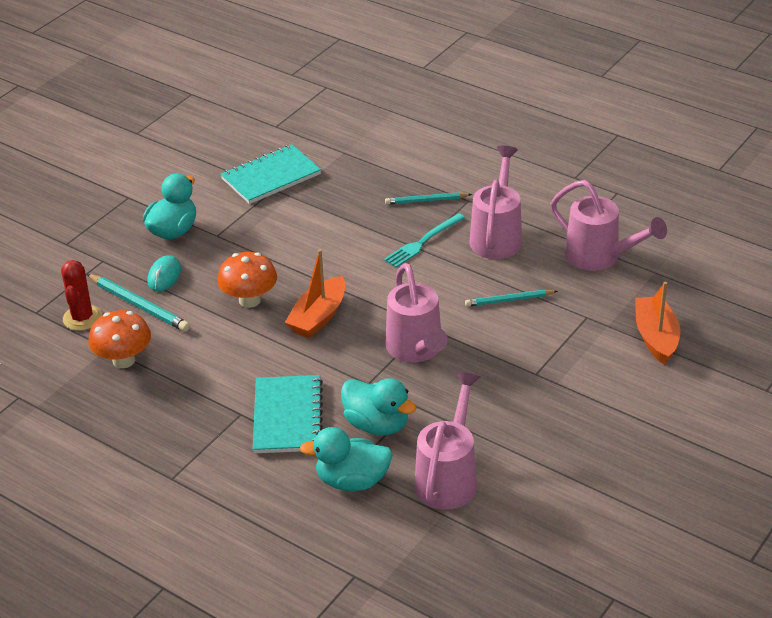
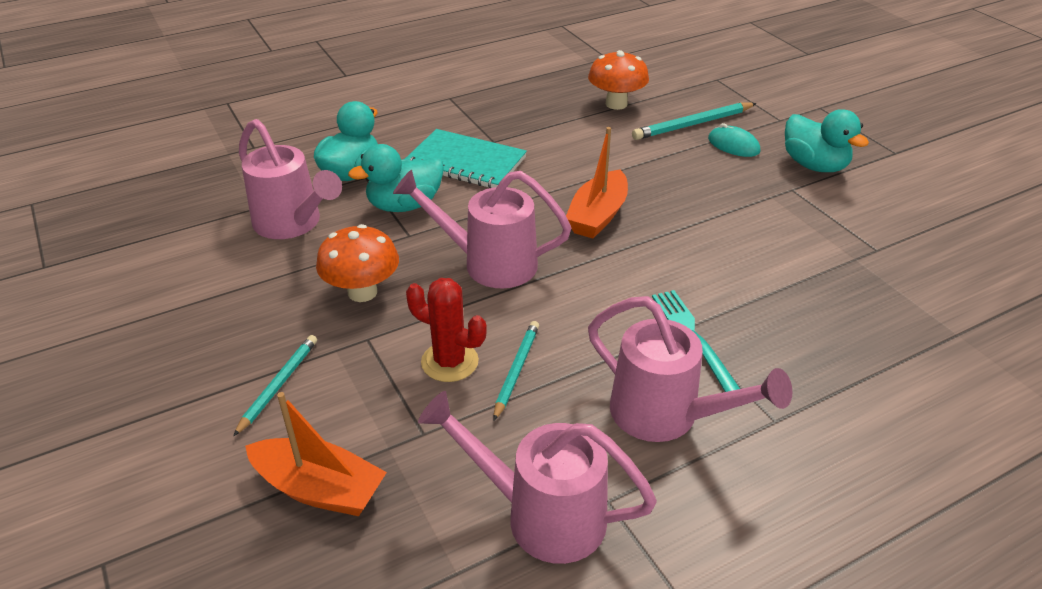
camera: 115 degrees right, 0 degrees up
red cactus [61,260,102,331] -> red cactus moved to [406,278,487,382]
orange mushroom [217,252,277,308] -> orange mushroom moved to [316,224,399,302]
turquoise notebook [221,144,321,204] -> none
orange boat [285,249,345,338] -> orange boat turned 120 degrees counterclockwise [566,127,628,239]
turquoise pencil [385,192,472,205] -> turquoise pencil moved to [233,335,317,437]
pink watering can [550,180,667,271] -> pink watering can turned 45 degrees clockwise [418,391,657,564]

